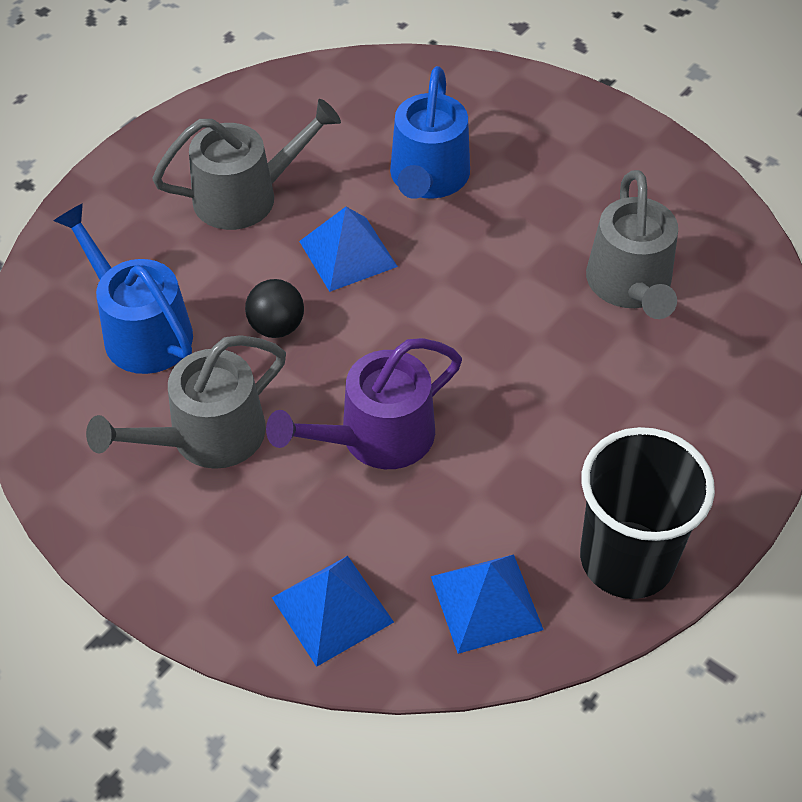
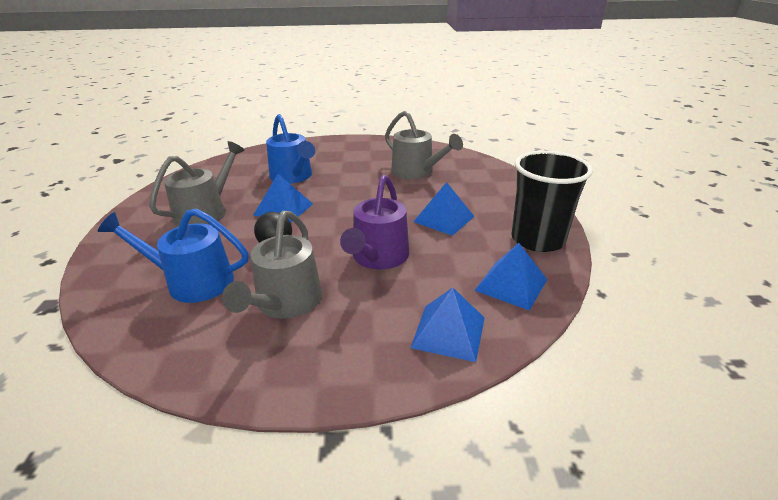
camera: 40 degrees left, 20 degrees down
none -> blue pyramid [413,182,475,236]

